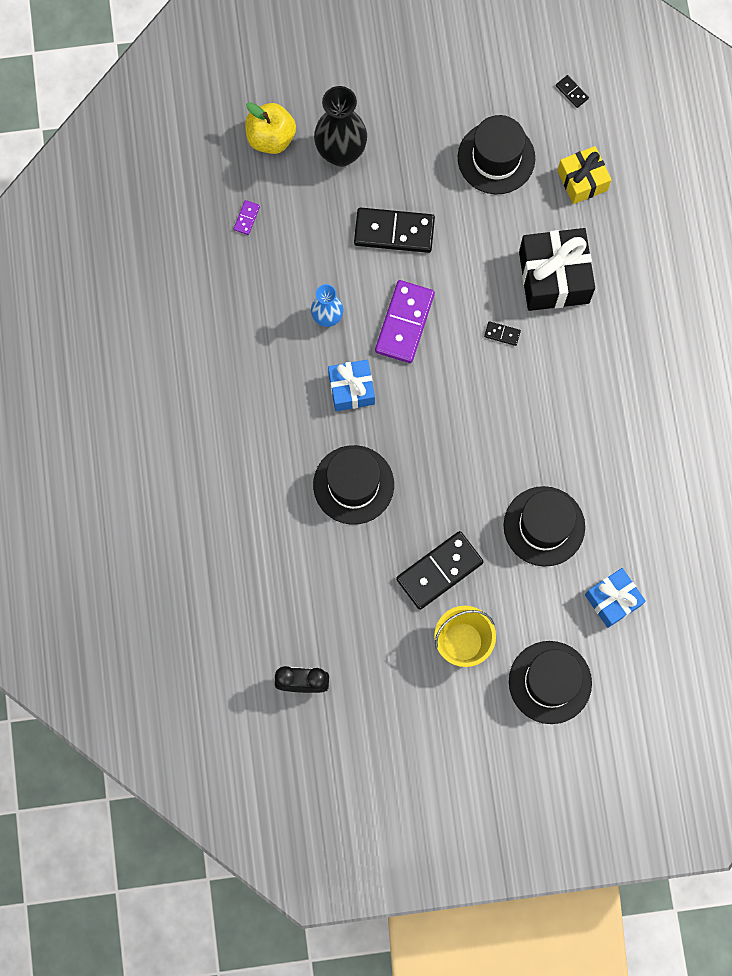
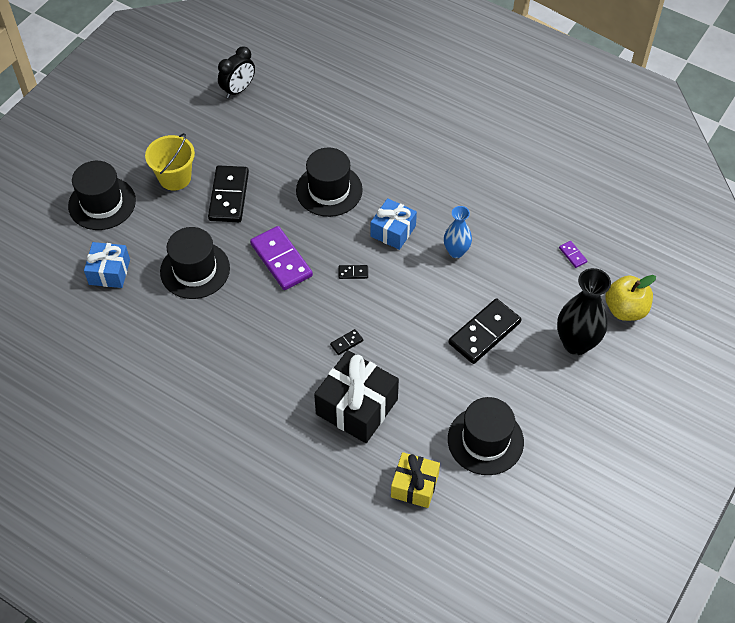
camera: 130 degrees right, 20 degrees down
purple domino [375,280,435,363] -> purple domino moved to [250,226,313,290]
black domino [556,75,589,108] -> black domino moved to [339,265,368,279]

